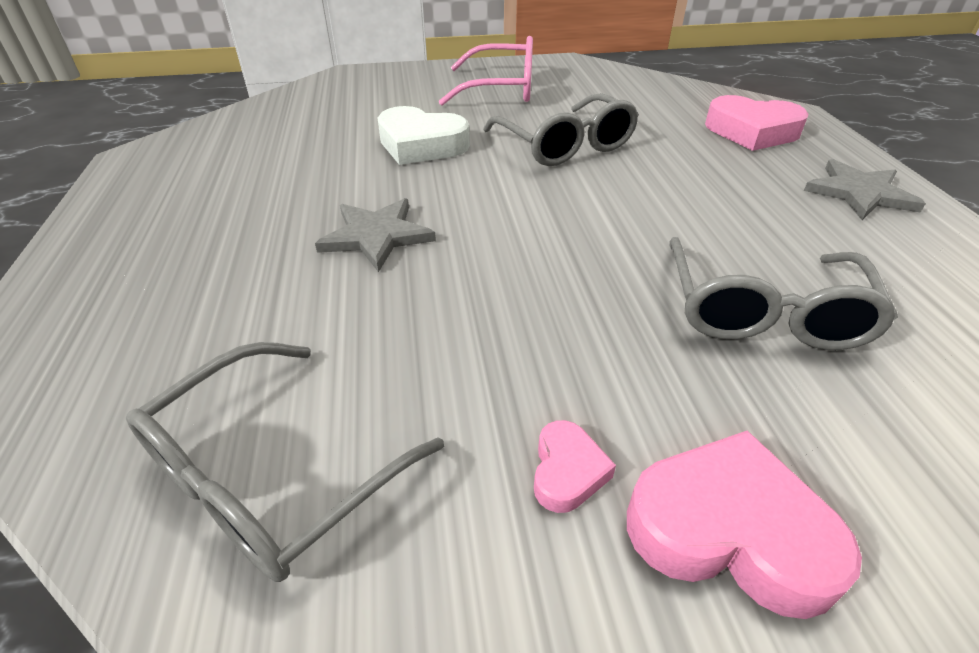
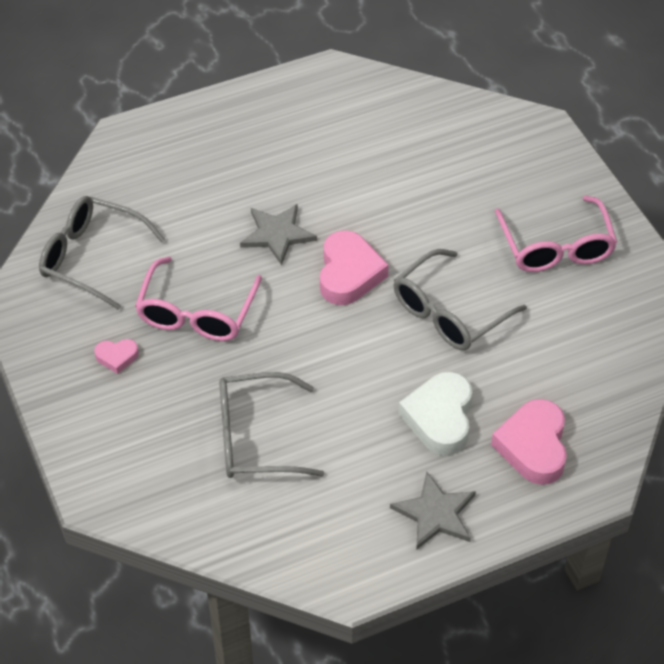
camera: 75 degrees right, 10 degrees up
white heart [378,106,470,165] -> white heart moved to [398,372,472,455]
pink heart [627,430,862,619] -> pink heart moved to [320,230,389,305]
none -> pink glasses [135,257,262,341]

